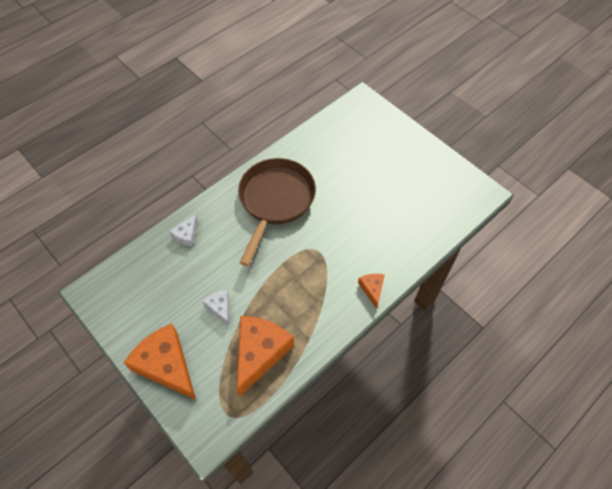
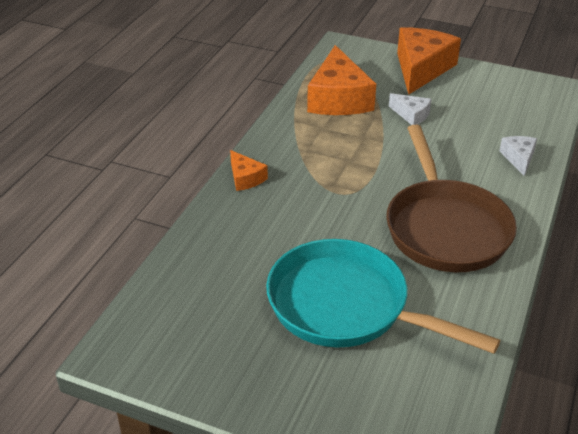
camera: 155 degrees right, 20 degrees down
orange cheese [124,324,196,400] -> orange cheese turned 90 degrees counterclockwise [397,27,461,95]
none -> turquoise pan [266,239,501,354]

